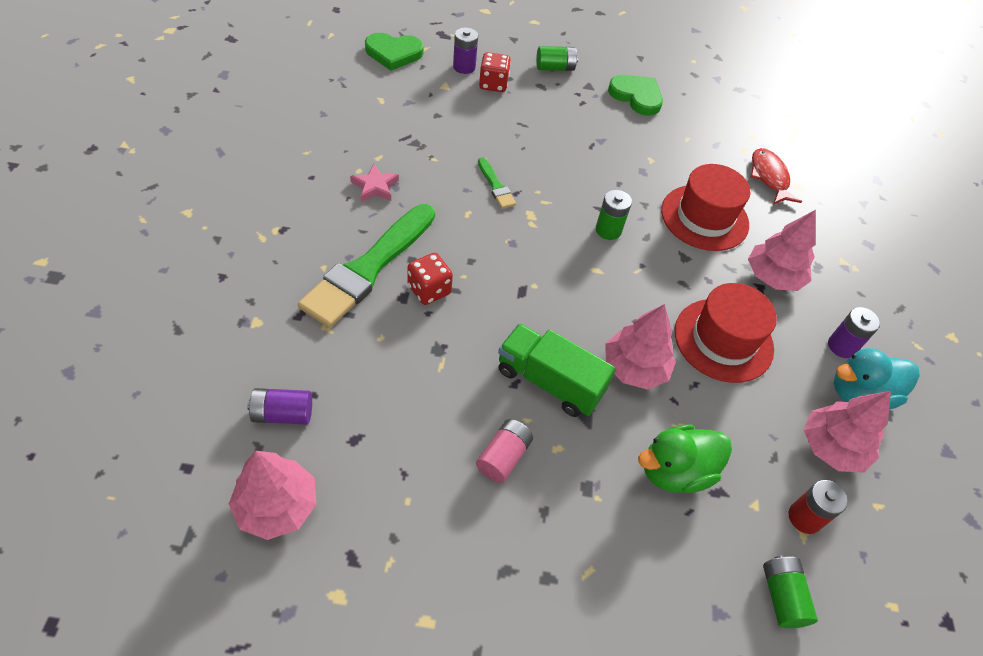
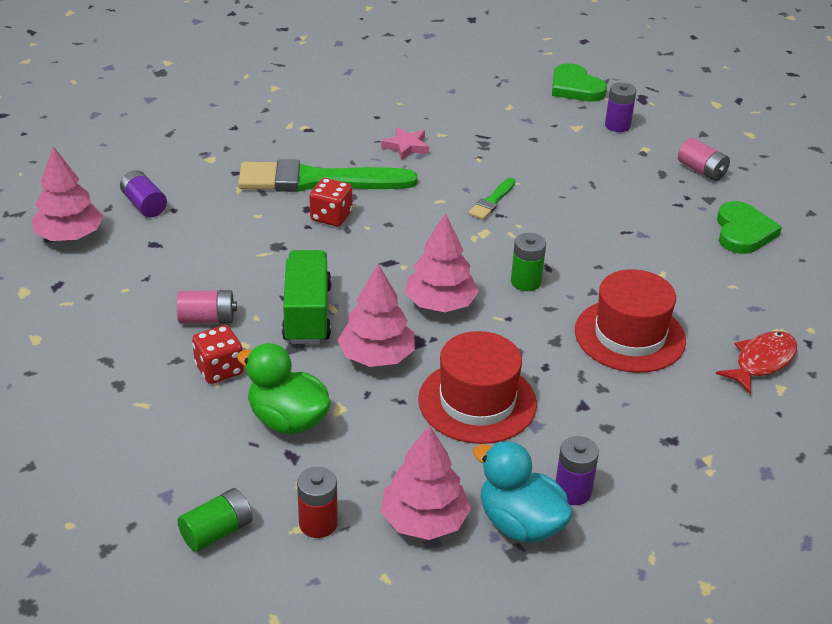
camera: 60 degrees right, 15 degrees down
red dice [479,52,511,92] -> red dice moved to [192,325,244,384]
green battery [536,46,578,71] -> pink battery [678,138,730,181]
pink tree [748,210,816,291] -> pink tree moved to [405,213,479,312]

